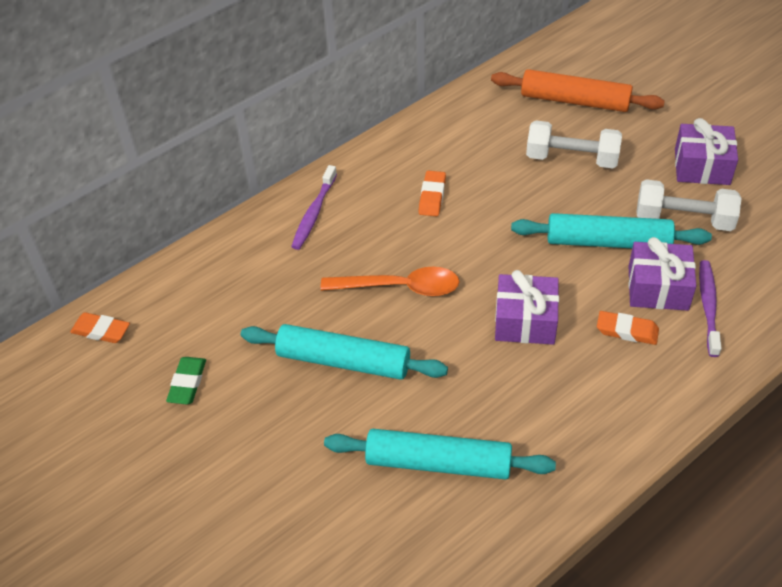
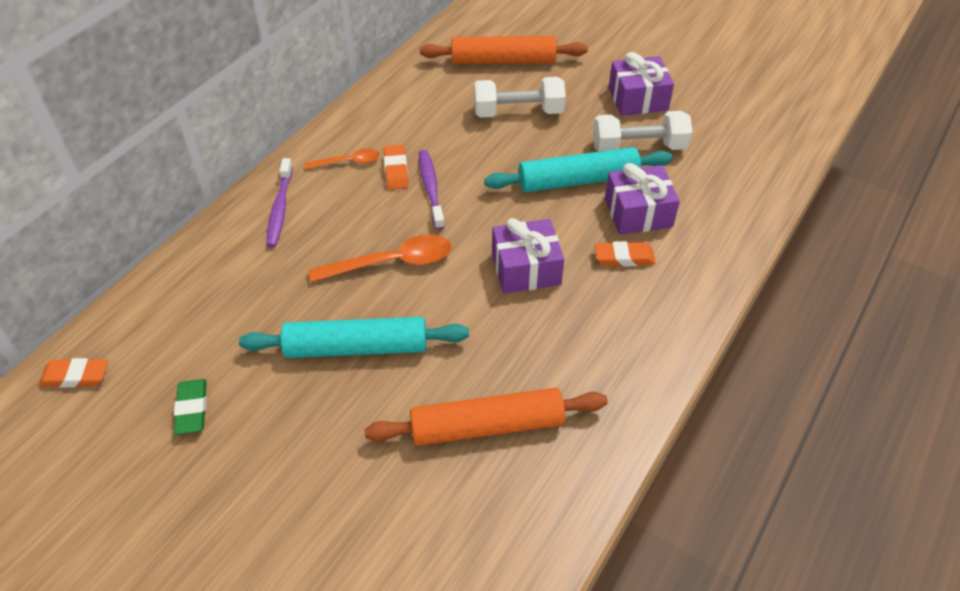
camera: 20 degrees left, 0 degrees up
turquoise rolling pin [324,429,556,480] -> orange rolling pin [364,388,608,446]
purple toothbrush [699,260,722,357] -> purple toothbrush moved to [419,150,445,230]
none -> orange spoon [305,149,380,169]

